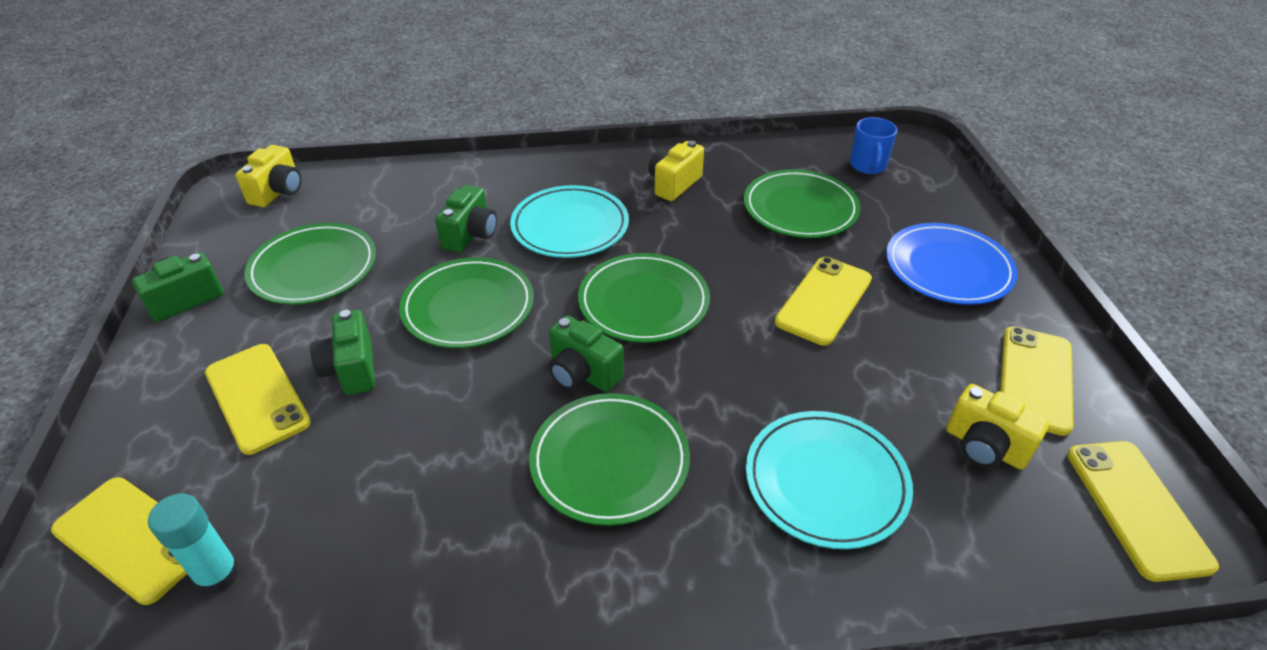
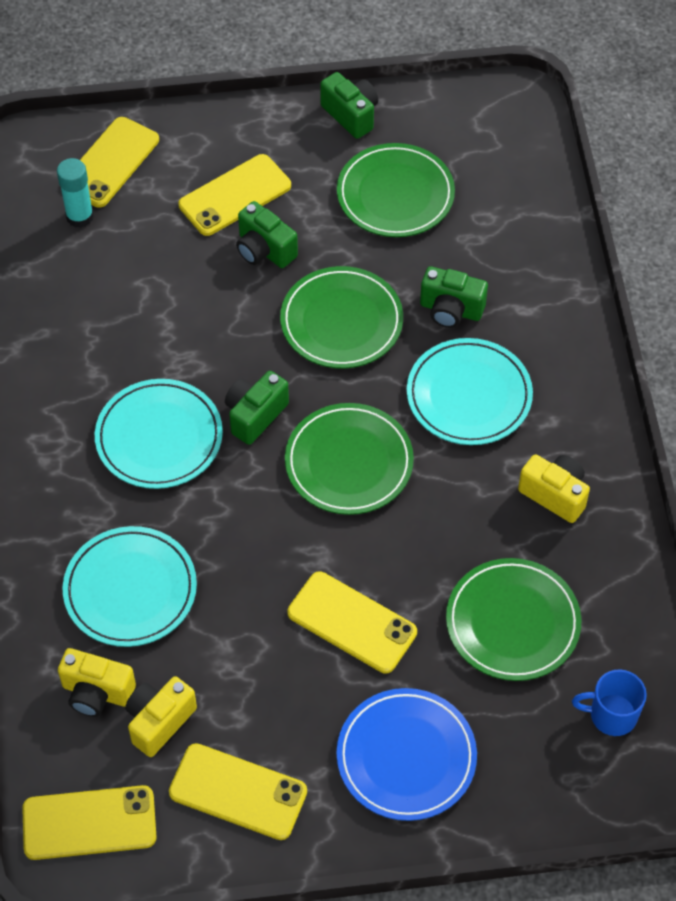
camera: 90 degrees right, 15 degrees up
yellow camera [235,145,302,207] -> yellow camera moved to [58,648,136,717]
green camera [310,310,375,395] -> green camera turned 120 degrees counterclockwise [236,201,298,268]
green plate [529,393,690,526] -> turquoise plate [95,379,223,489]

